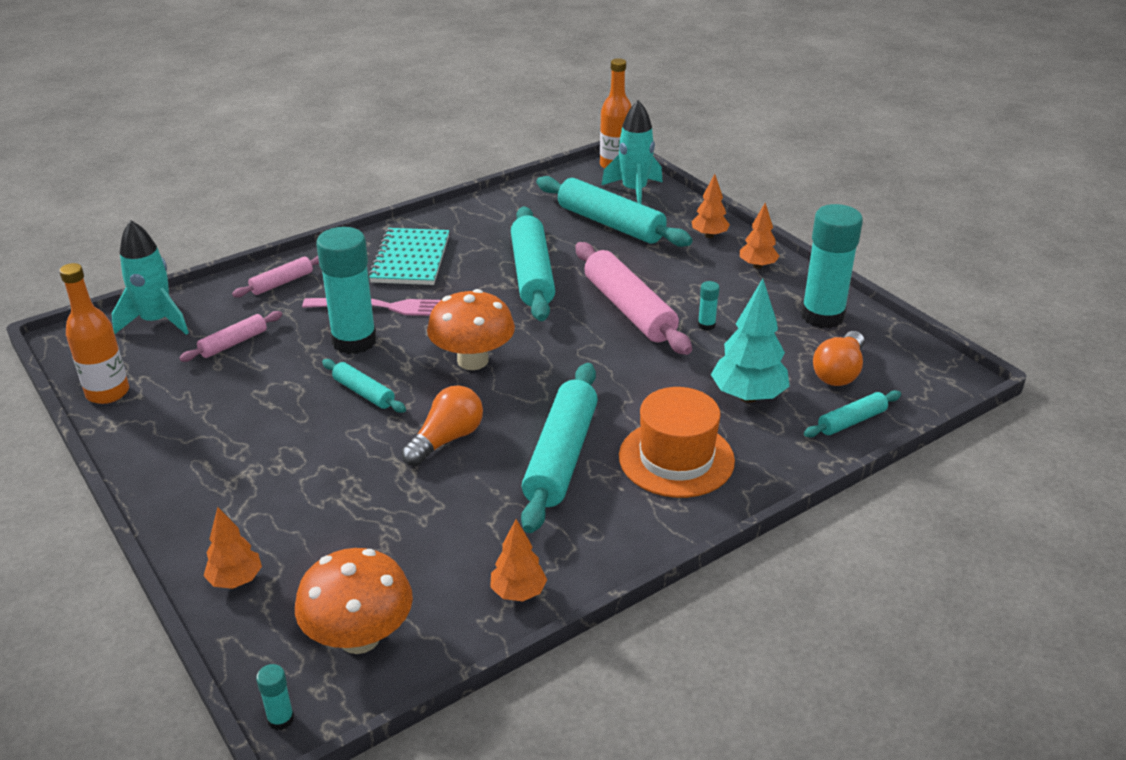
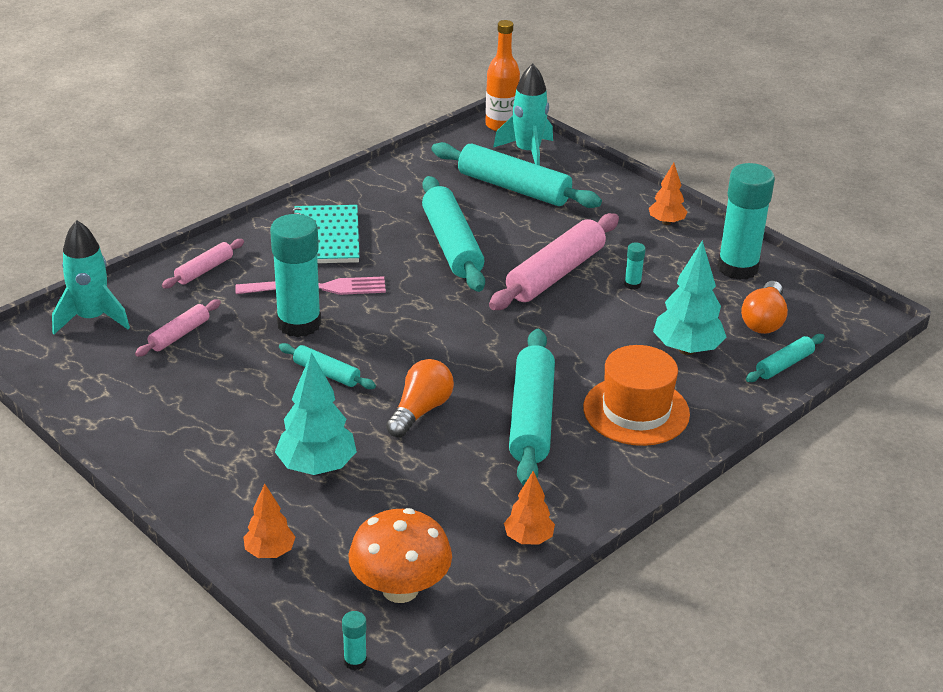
camera: 10 degrees left, 0 degrees up
orange bottle [59,263,129,404] -> none
orange mushroom [427,289,515,370] -> none
pink rolling pin [575,242,692,355] -> pink rolling pin turned 75 degrees clockwise [489,213,619,310]
orange tree [692,174,730,238] -> none
none -> turquoise tree [275,352,357,475]

